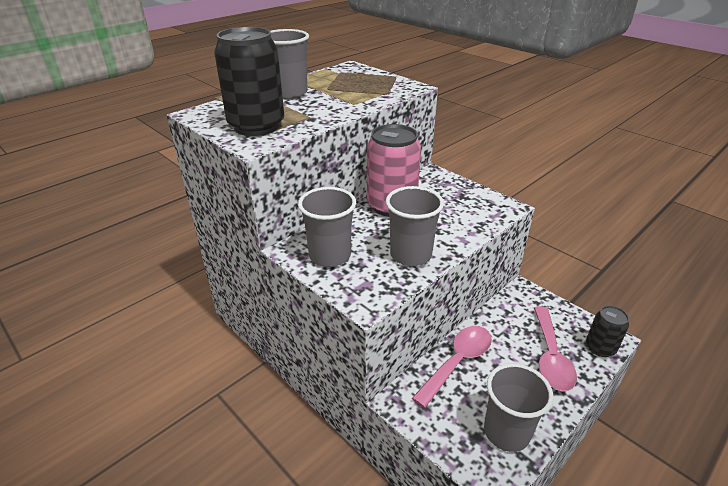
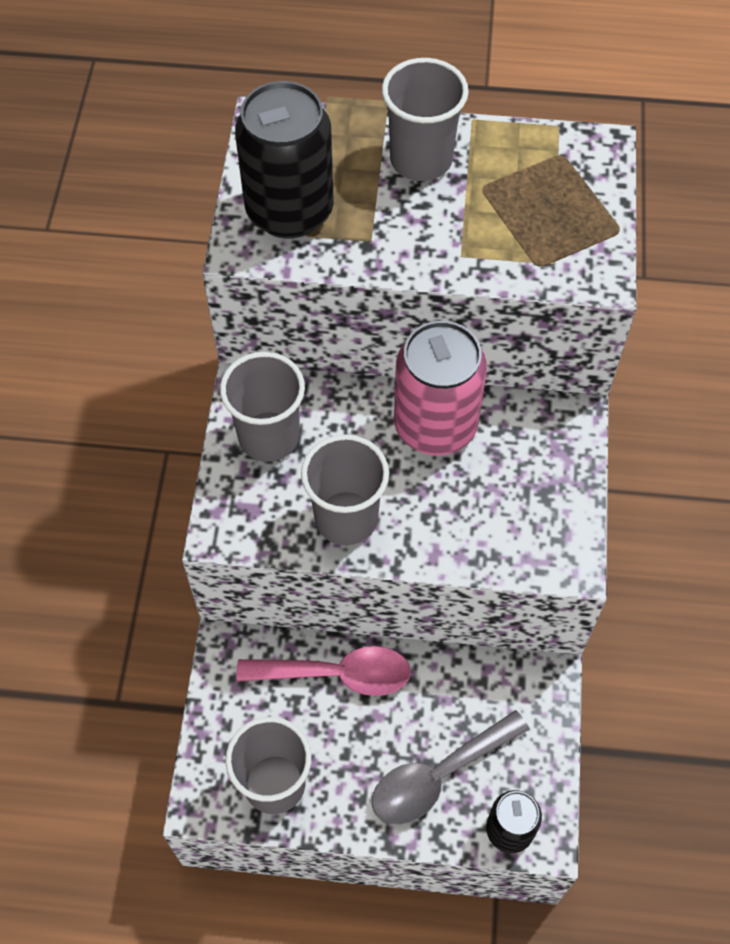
camera: 50 degrees right, 25 degrees up
pink spoon [534,306,577,391] -> grey spoon [372,710,530,824]

